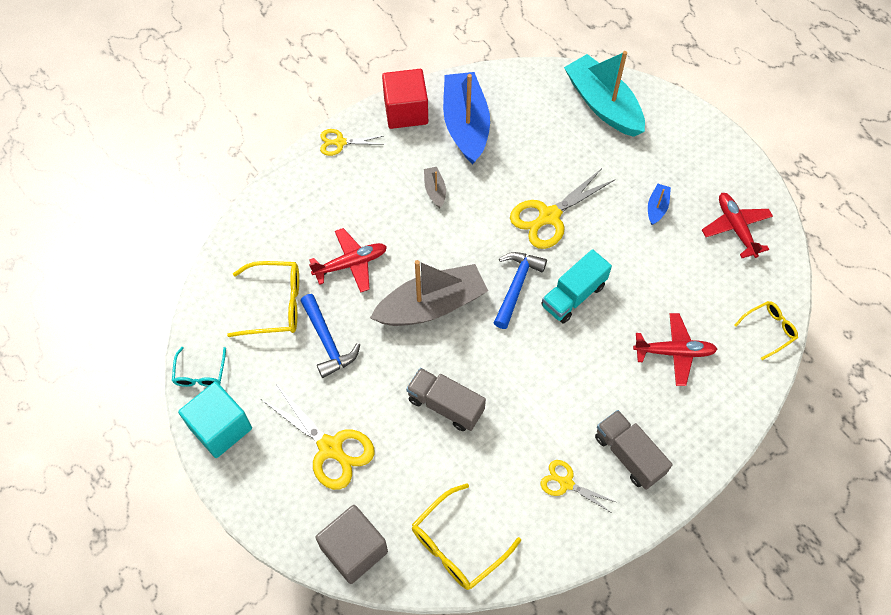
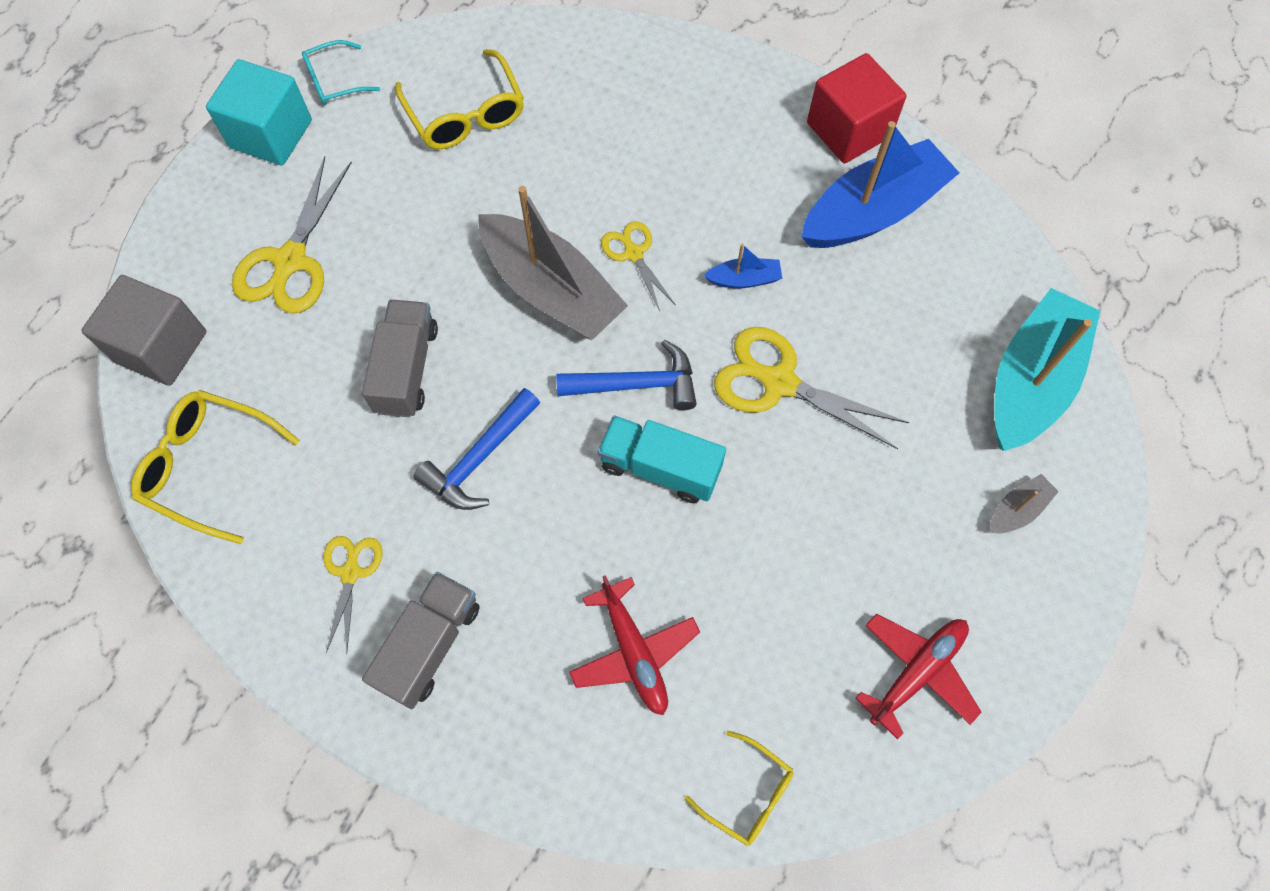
camera: 65 degrees right, 5 degrees up
blue hammer [300,294,360,378] -> blue hammer moved to [414,388,540,510]
red plane [309,228,387,293] -> none
yellow scissors [320,129,384,156] -> yellow scissors moved to [601,221,675,311]
grey boat [424,167,446,208] -> grey boat moved to [990,474,1059,533]
blue boat [648,184,671,225] -> blue boat moved to [703,244,783,288]

